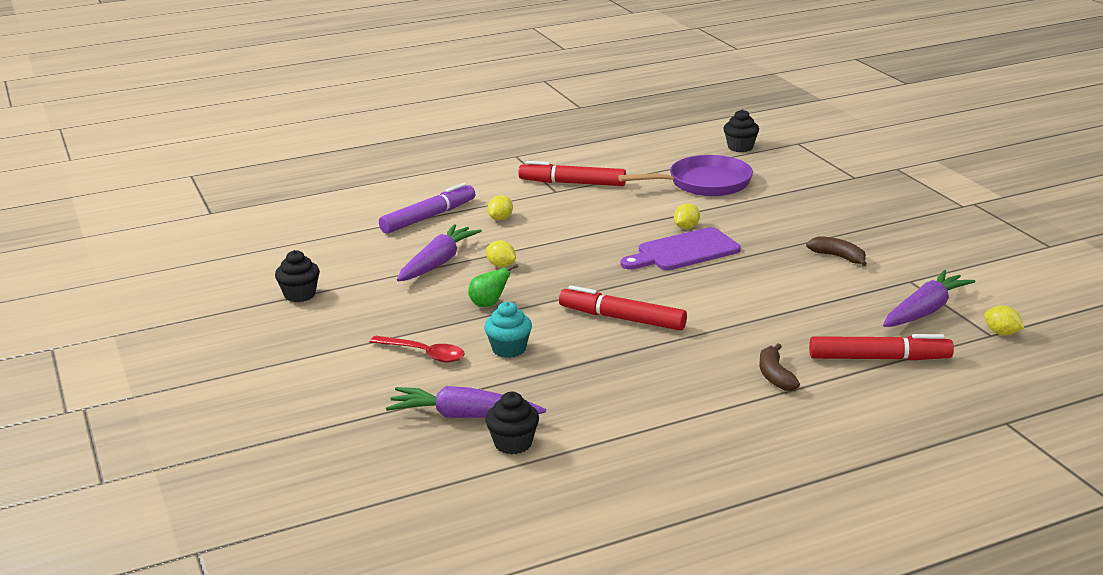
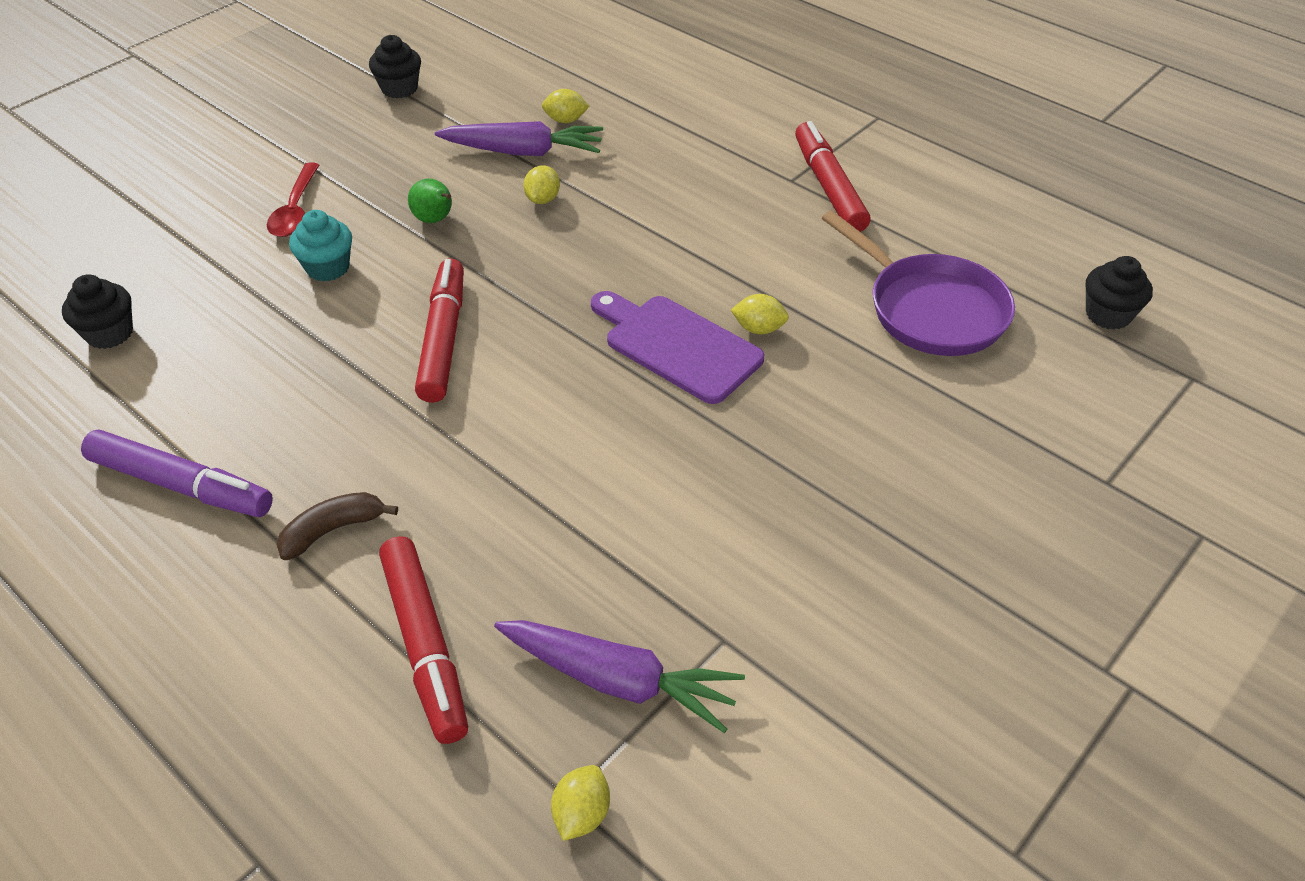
camera: 65 degrees right, 20 degrees up
purple marker [379,183,475,234] -> purple marker moved to [81,429,273,517]
purple carrot [386,386,546,418] -> none
yellow lemon [487,195,513,221] -> yellow lemon moved to [542,89,590,123]
brown banana [806,236,867,266] -> none

